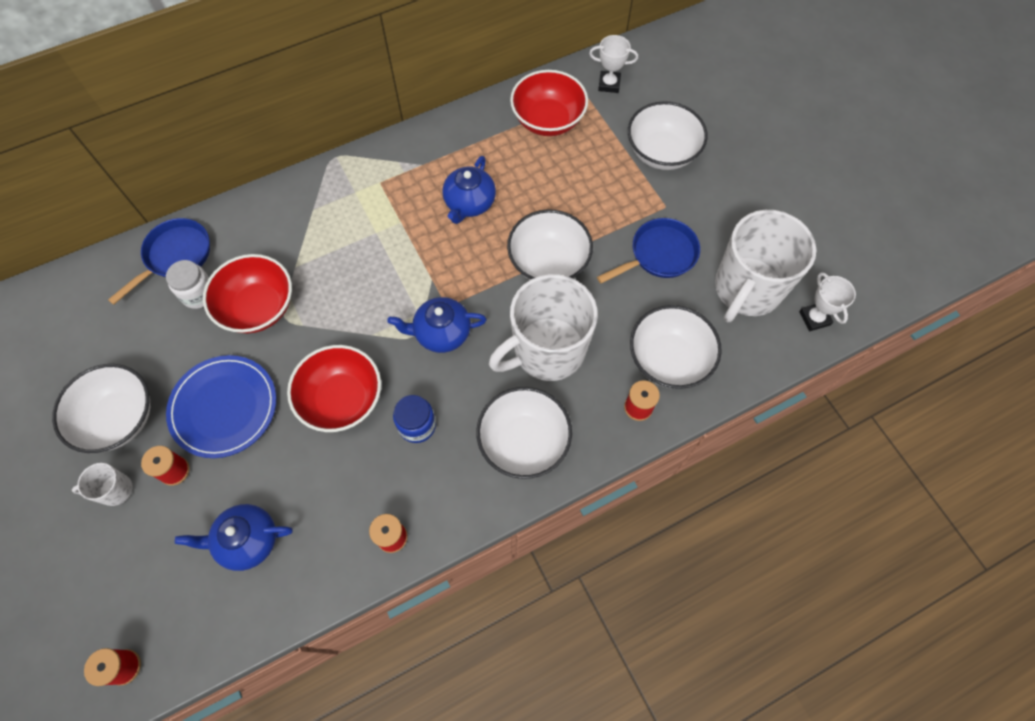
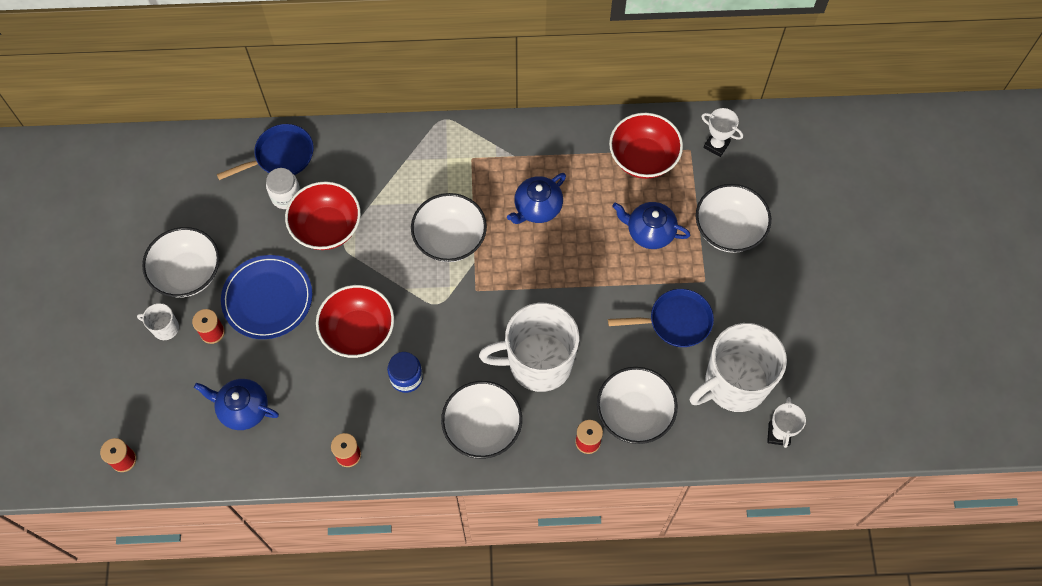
camera: 25 degrees right, 0 degrees up
blue teapot [387,297,487,353] -> blue teapot moved to [612,202,690,249]
white bowl [507,209,593,280] -> white bowl moved to [411,193,487,262]

